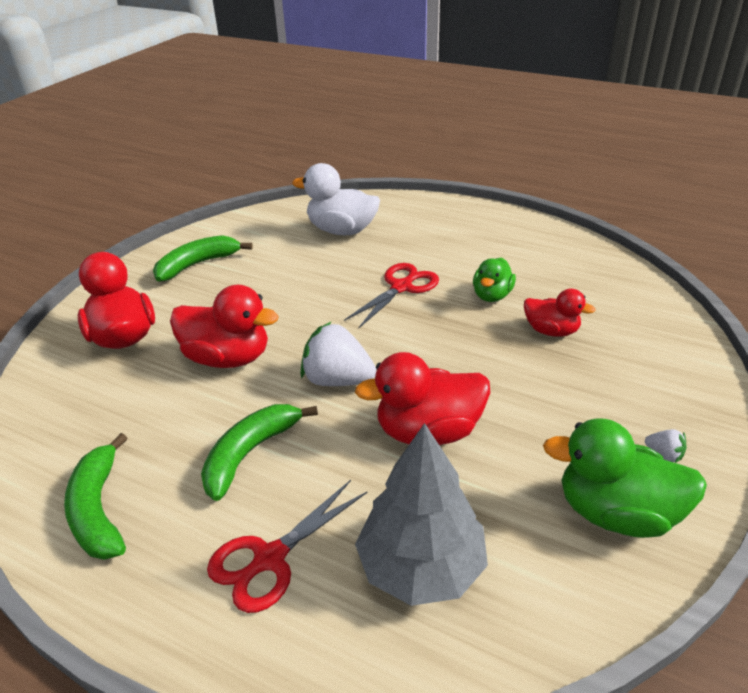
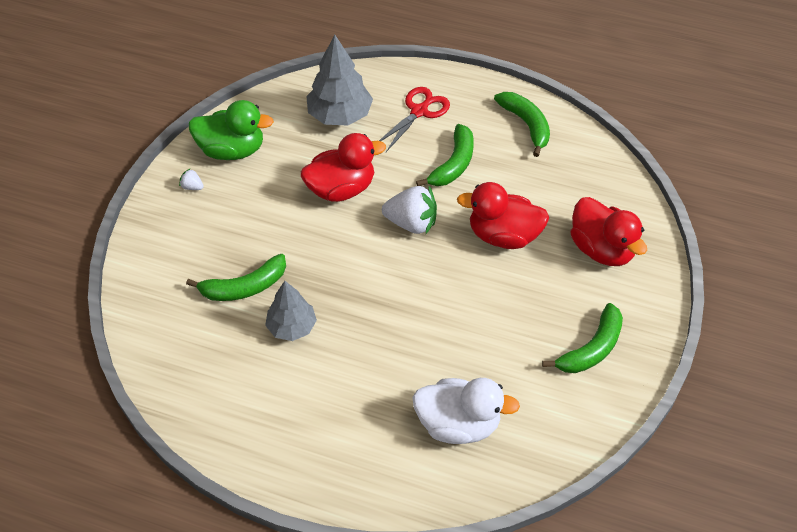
camera: 170 degrees right, 15 degrees up
red scissors [344,263,439,329] -> none
green duck [473,258,516,302] -> grey tree [265,281,317,341]
red duck [524,289,596,337] -> green banana [186,254,286,301]

